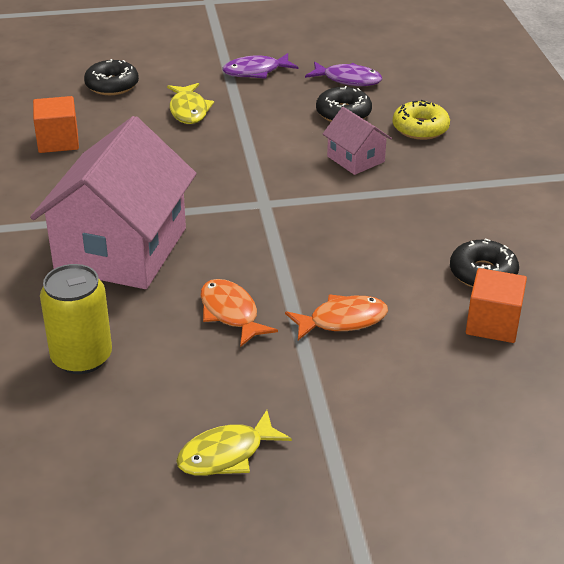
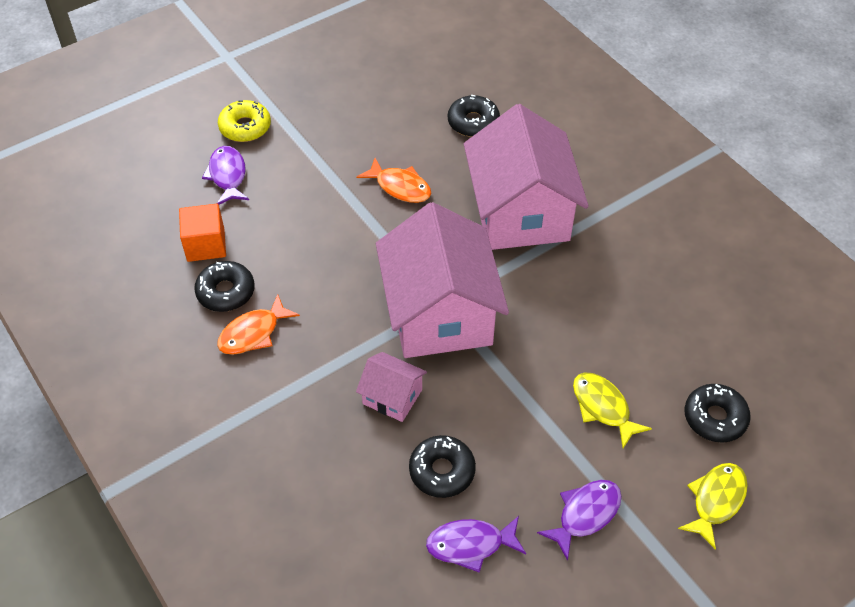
camera: 155 degrees right, 15 degrees up
orange cube [33,96,79,153] -> none
yellow can [40,264,112,374] -> black donut [448,95,500,137]
yellow fish [176,410,292,476] -> yellow fish moved to [678,463,748,550]
orange fish [285,294,388,340] -> orange fish moved to [217,294,300,355]
yellow donut [392,100,450,140] -> yellow donut moved to [218,100,271,142]
none -> purple fish [202,146,249,204]
none -> pink house [376,202,509,358]

